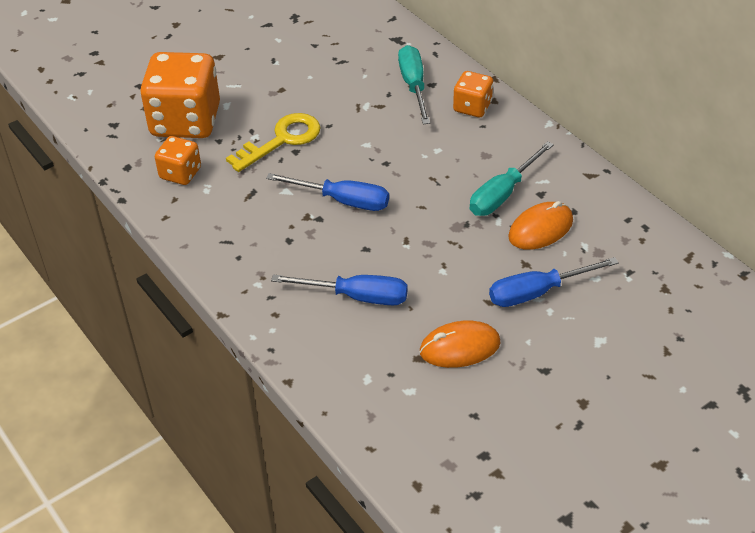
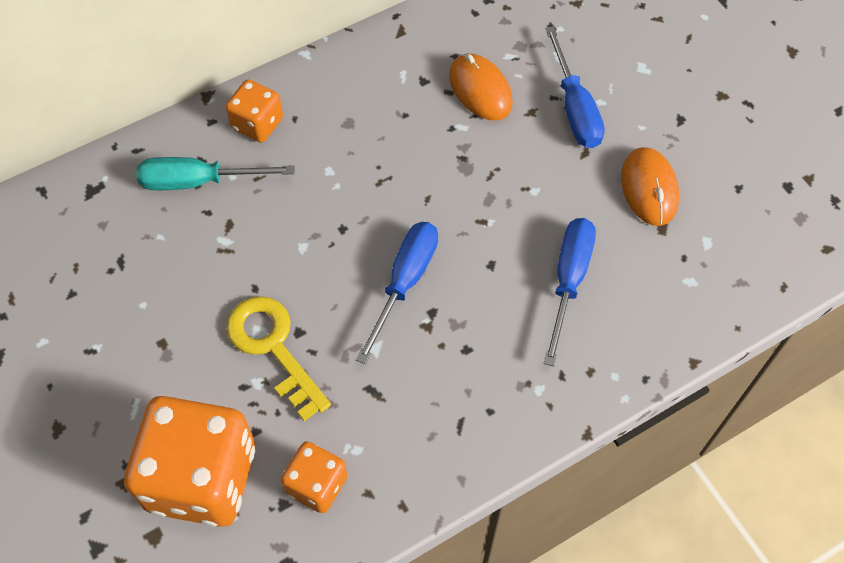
camera: 85 degrees left, 15 degrees up
turquoise screwdriver [470,141,554,216] -> none

